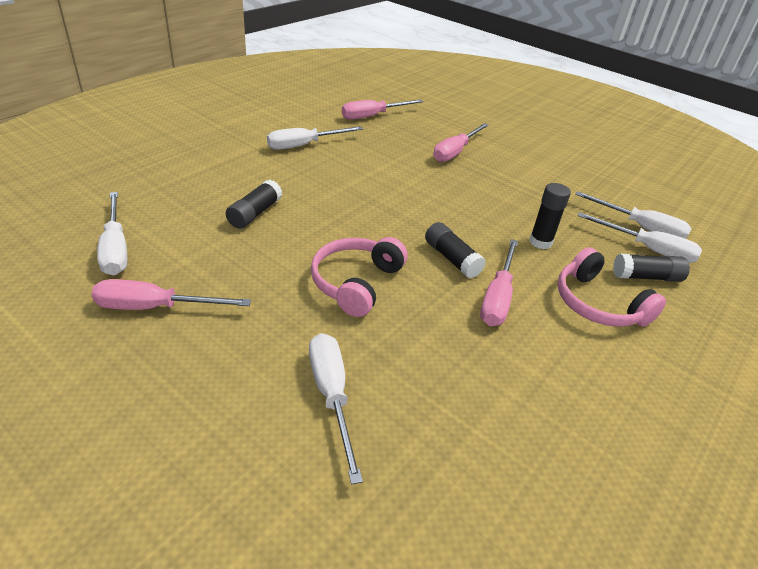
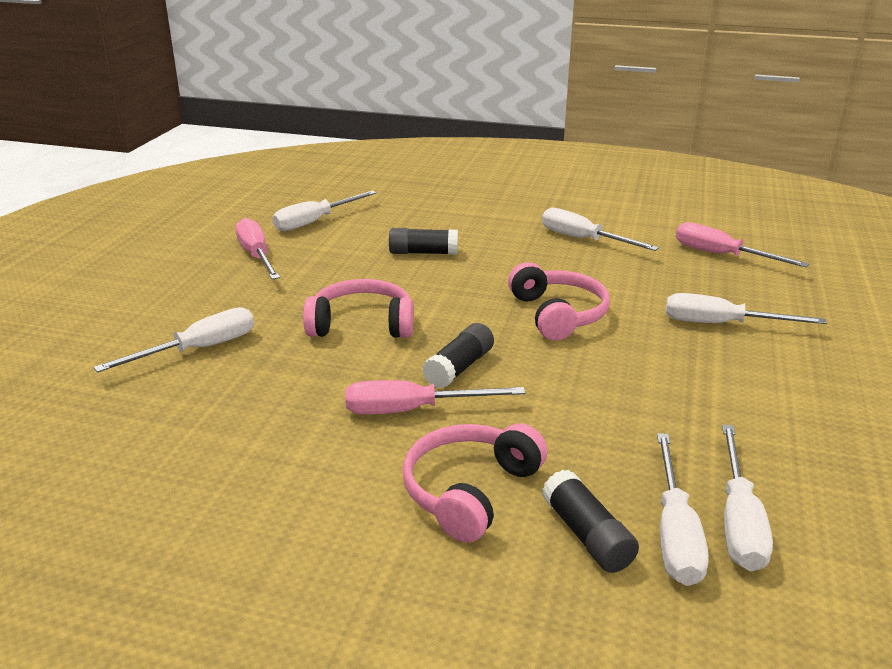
camera: 70 degrees right, 10 degrees down
pink screwdriver [433,123,489,162] -> white screwdriver [666,293,827,324]
black glue stick [529,183,571,249] -> none
none -> pink headphones [508,262,610,341]

